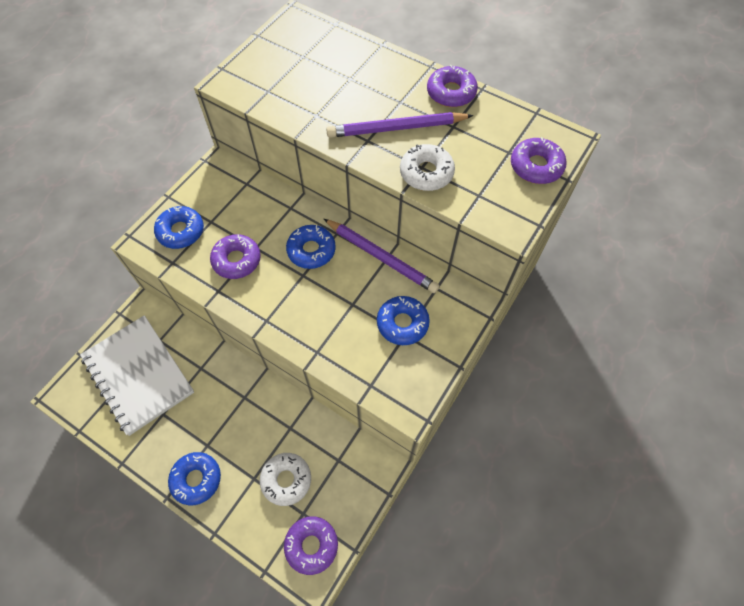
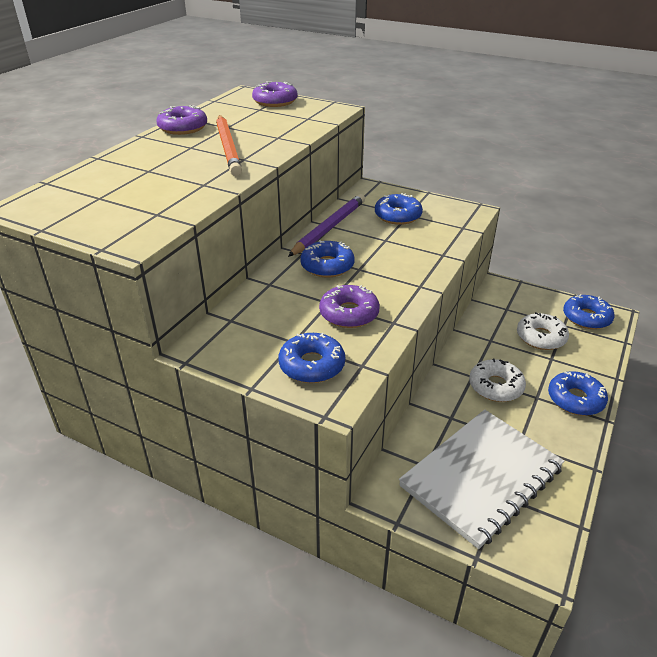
camera: 95 degrees left, 25 degrees down
purple donut [284,516,338,575] -> blue donut [563,294,614,329]
purple pencil [326,112,473,138] -> orange pencil [216,115,242,176]
white donut [400,144,455,191] -> white donut moved to [469,359,526,402]

